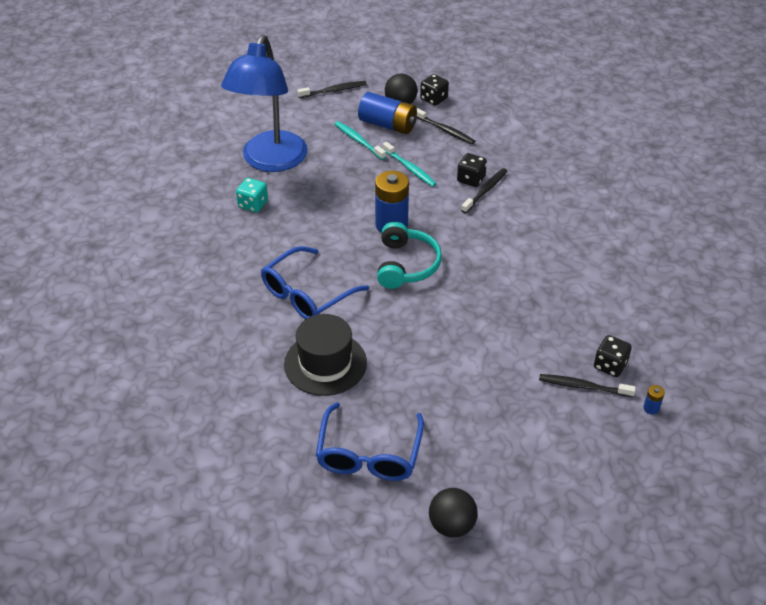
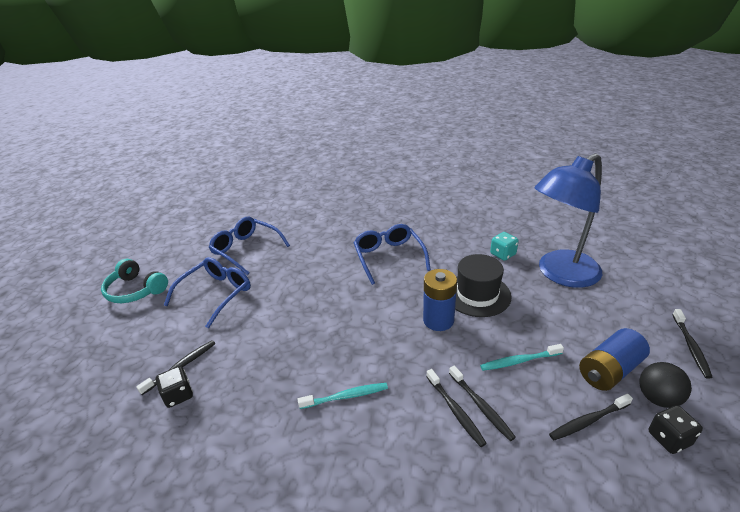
camera: 120 degrees right, 10 degrees down
blue lamp [221,35,308,172] -> blue lamp turned 75 degrees counterclockwise [535,153,602,288]
black hat [284,314,367,396] -> black hat moved to [455,254,512,317]
turquoise toothbrush [335,121,386,160] -> turquoise toothbrush moved to [298,383,388,409]
turquoise headphones [377,222,442,289] -> turquoise headphones moved to [101,259,168,303]
black ball [429,488,477,537] -> none
black dice [457,153,487,187] -> black toothbrush [449,366,516,441]
blue battery [643,385,665,415] -> none
none -> blue glasses [164,257,251,328]

